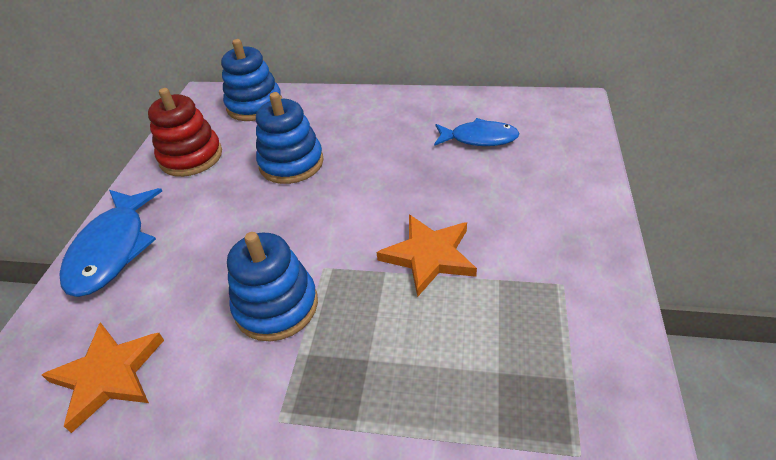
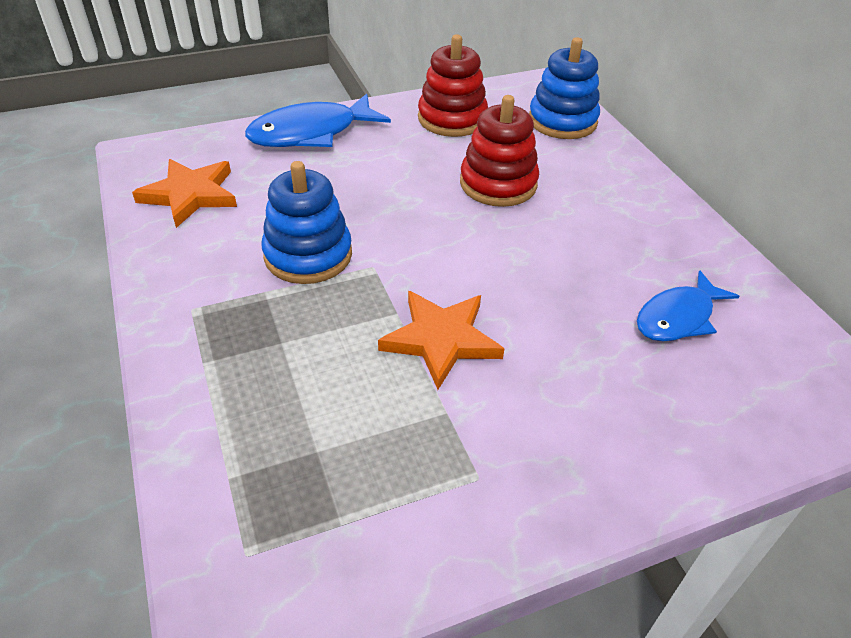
camera: 55 degrees right, 0 degrees up
blue stacking toy [256,92,324,184] -> red stacking toy [460,95,539,207]
blue fish [434,118,520,146] -> blue fish turned 75 degrees clockwise [637,270,739,342]

